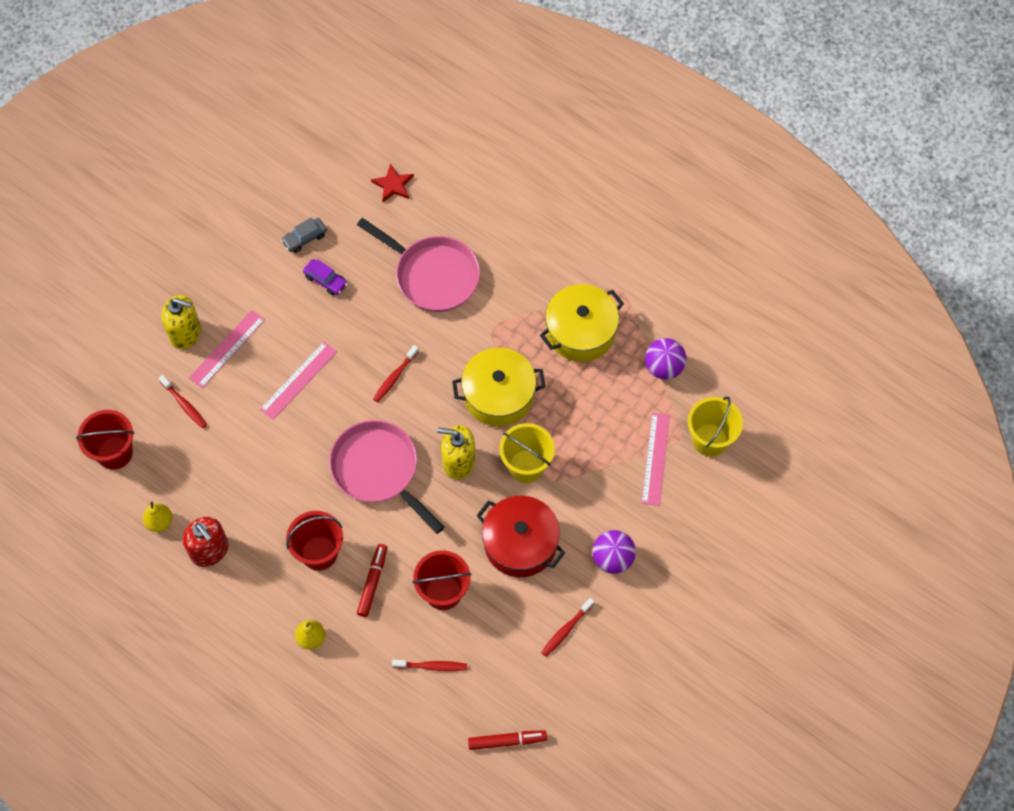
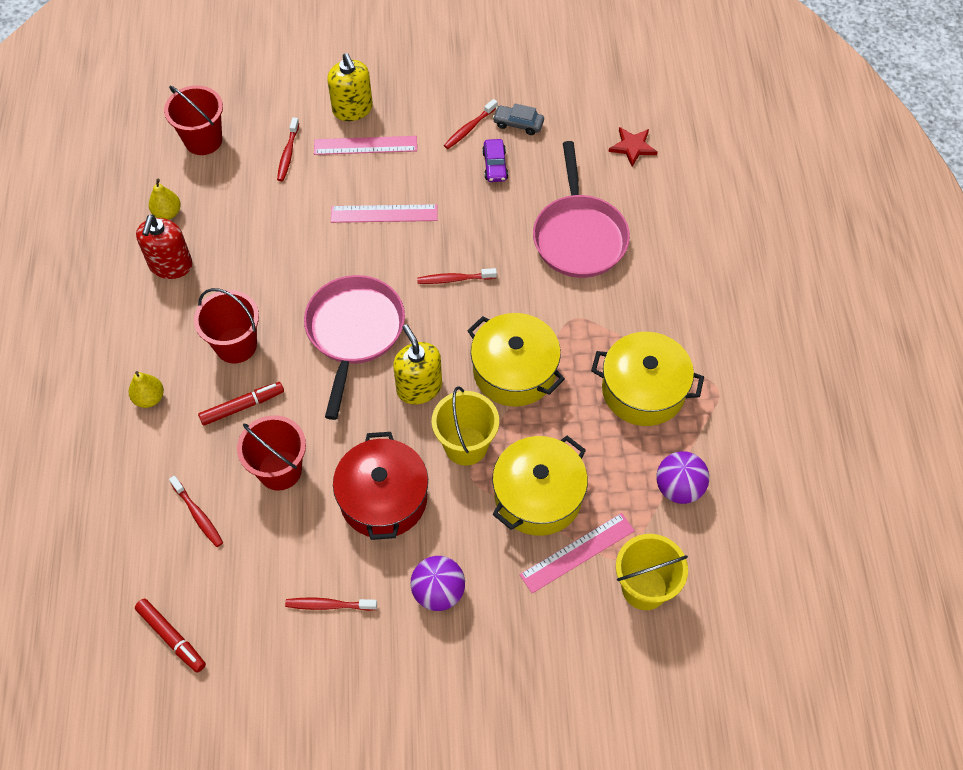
camera: 50 degrees right, 5 degrees down
none -> red toothbrush [444,99,498,149]
none -> yellow pot [492,436,588,536]

